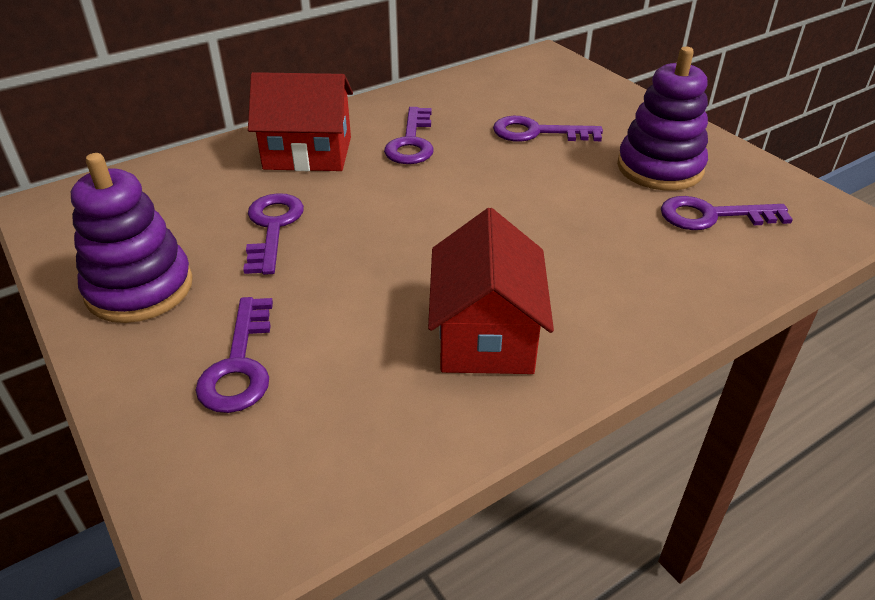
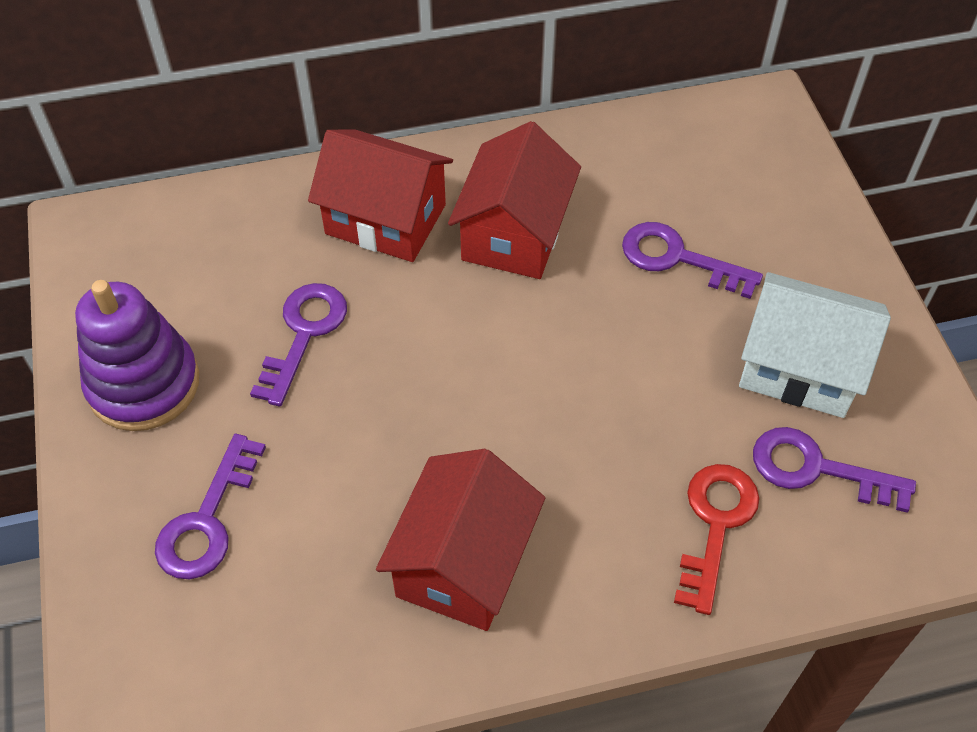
camera: 20 degrees right, 15 degrees up
purple key [384,107,434,164] -> red house [448,121,581,279]
purple stacking toy [617,47,708,190] -> white house [739,272,891,418]
none -> red key [674,464,760,615]

